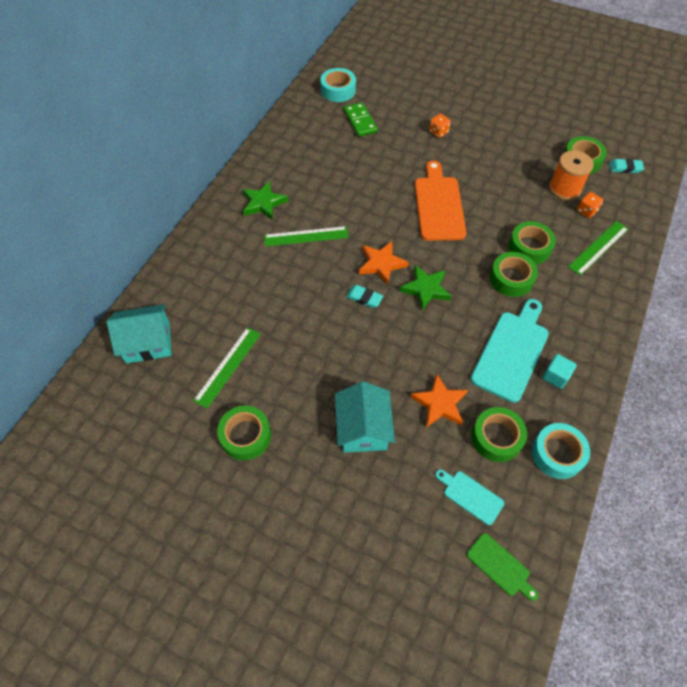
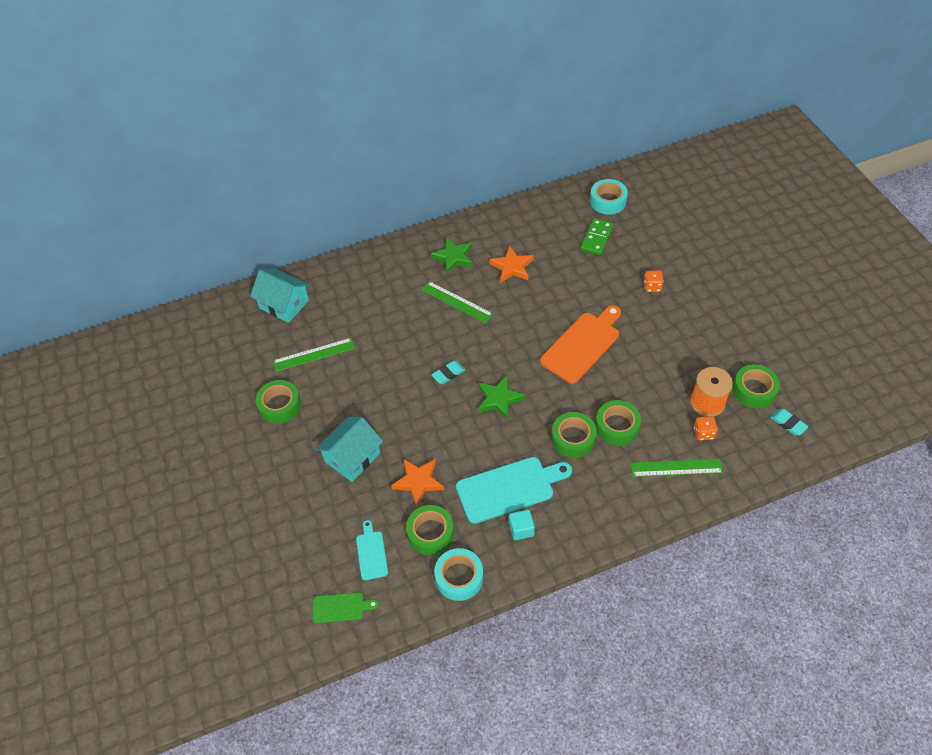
camera: 45 degrees right, 5 degrees down
turquoise eraser [346,285,383,308] -> turquoise eraser turned 75 degrees clockwise [431,360,465,384]
orange star [359,241,409,285] -> orange star moved to [489,246,534,282]
green cutting board [467,533,539,601] -> green cutting board turned 90 degrees counterclockwise [312,592,379,623]

